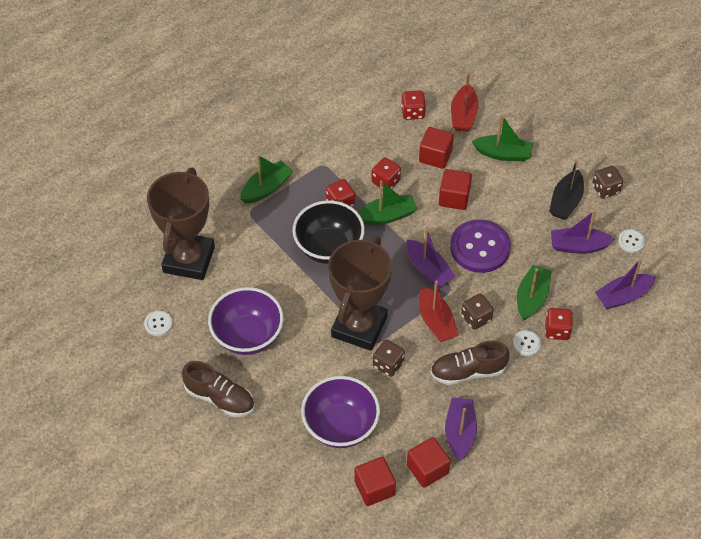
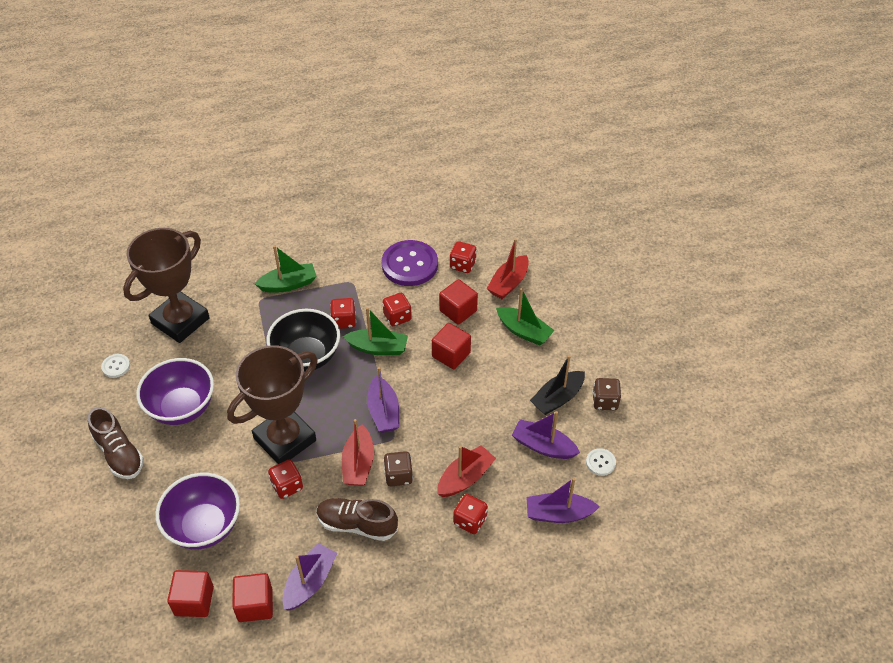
camera: 25 degrees right, 5 degrees down
brown dice [373,340,405,377] -> red dice [268,460,303,499]
purple button [450,219,511,273] -> purple button moved to [381,240,438,286]
white button [513,330,542,356] -> none
green boat [517,265,552,321] -> red boat [437,445,496,497]

